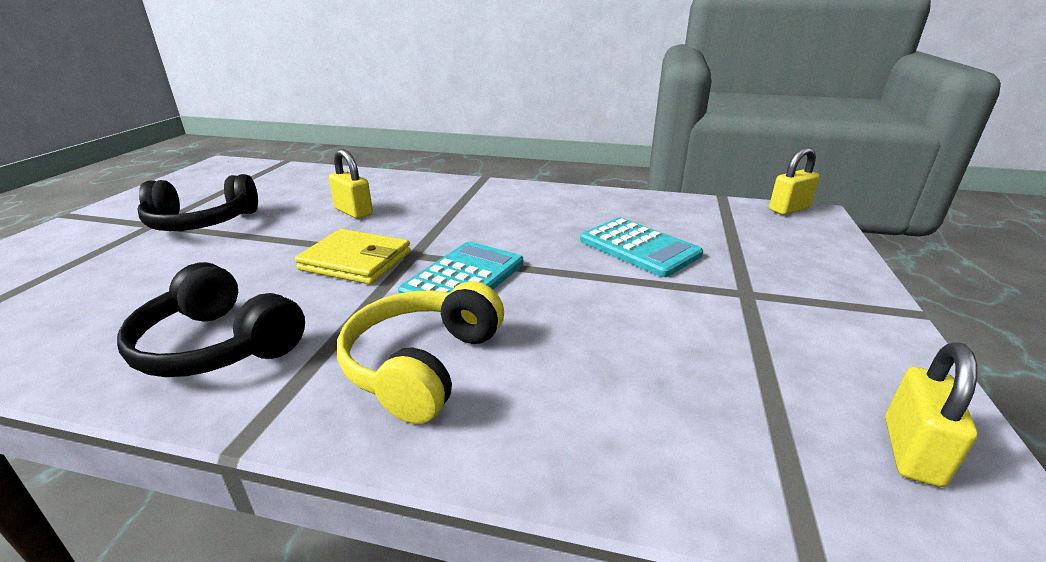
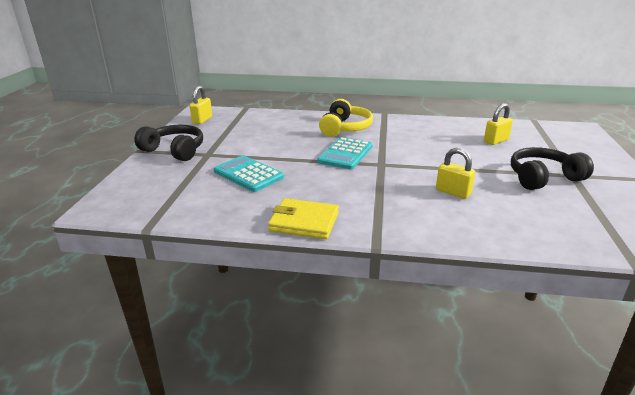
camera: 175 degrees right, 0 degrees up
black headphones [117,262,305,377] -> black headphones moved to [134,125,203,161]
yellow wallet [295,229,411,284] -> yellow wallet moved to [268,198,339,239]
yellow padlock [769,147,820,215] -> yellow padlock moved to [484,103,513,145]

